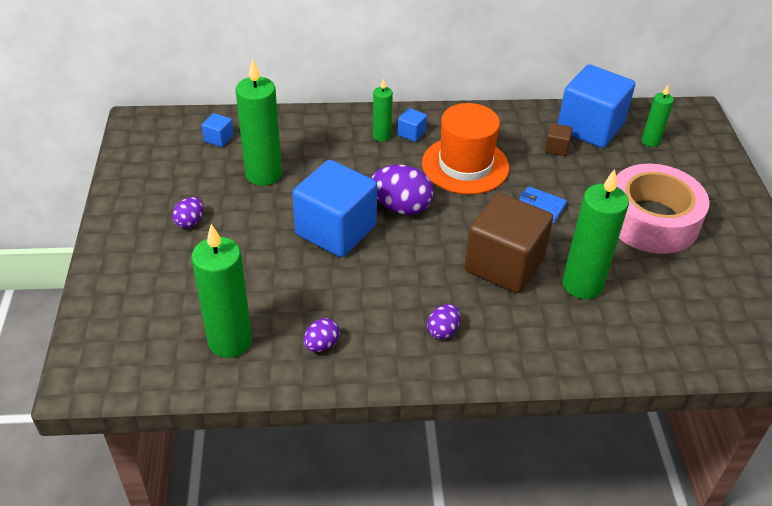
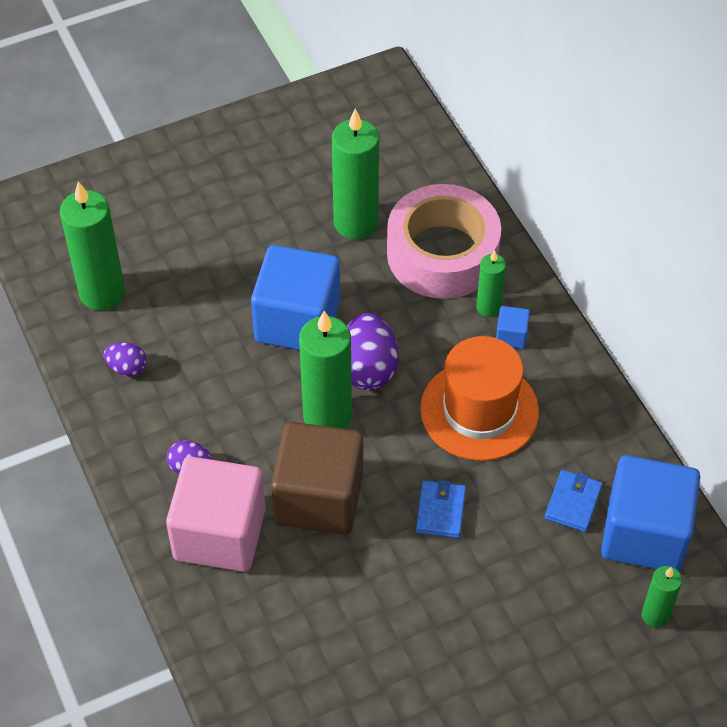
camera: 70 degrees right, 10 degrees up
purple egg [172,197,204,228] -> none
blue cube [202,113,234,147] -> none
brown cube [545,123,572,156] -> blue wallet [545,470,603,532]
green candle [562,169,629,299] -> green candle moved to [299,311,352,429]
pink tape [616,163,709,254] -> pink tape moved to [387,184,501,299]
none -> pink cube [166,456,266,572]

